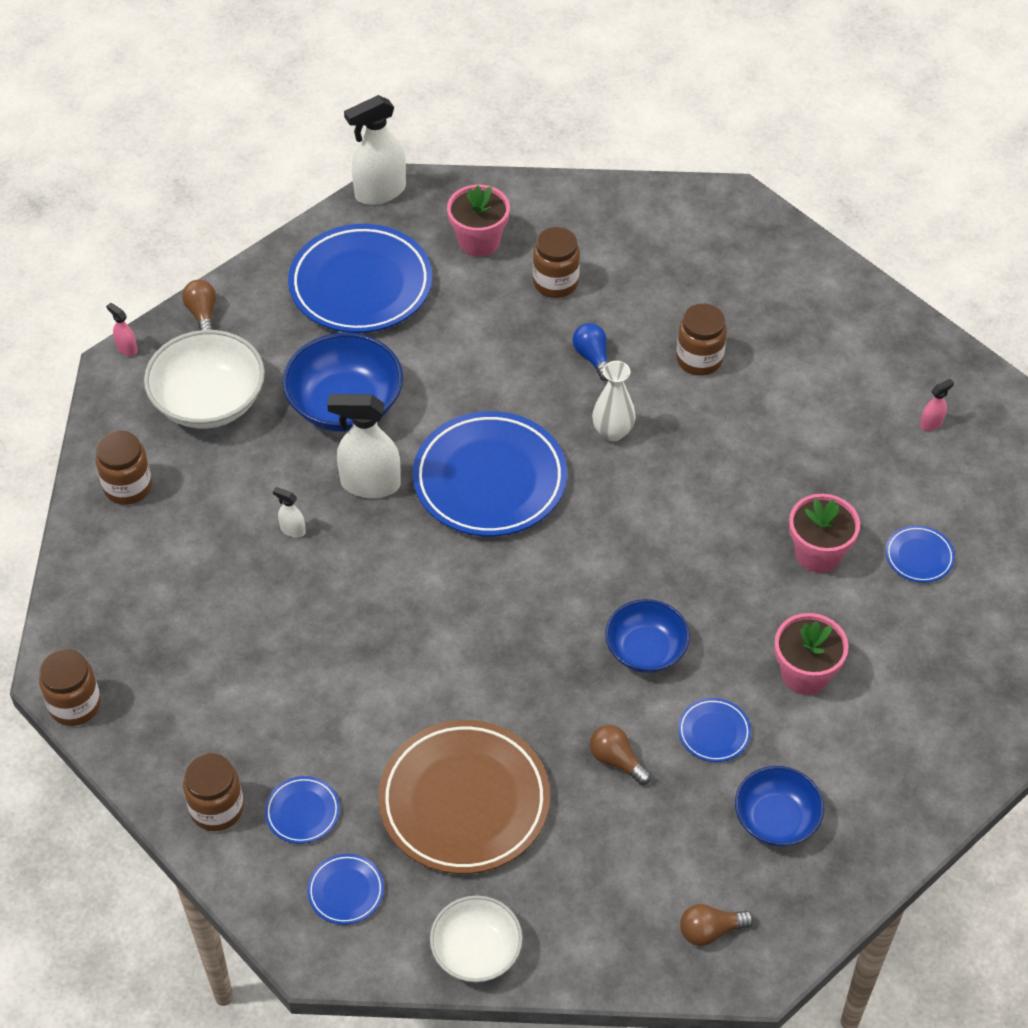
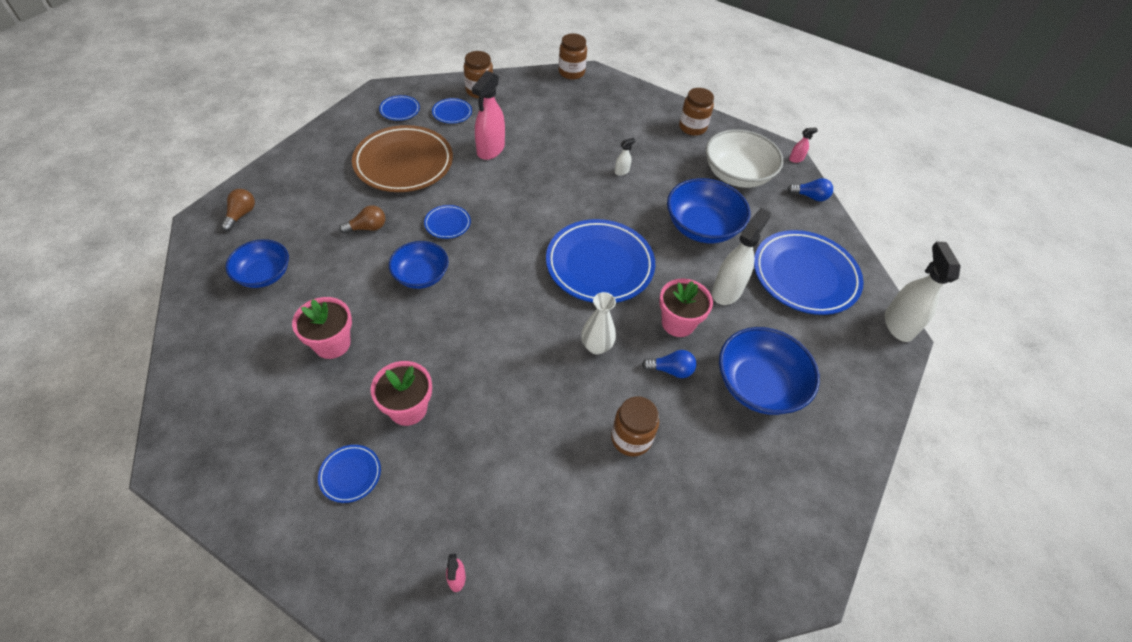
camera: 115 degrees right, 0 degrees up
brown light bulb [182,280,216,330] -> blue light bulb [788,178,833,201]
white spray bottle [327,394,401,498] -> white spray bottle moved to [712,208,771,305]
white bowl [430,895,523,982] -> none
pink flower pot [447,184,510,257] -> pink flower pot moved to [659,278,713,337]
brown jar [533,227,580,298] -> blue bowl [719,327,820,415]
blue plate [678,698,751,762] -> blue plate moved to [424,205,471,239]
none -> pink spray bottle [472,71,505,160]

